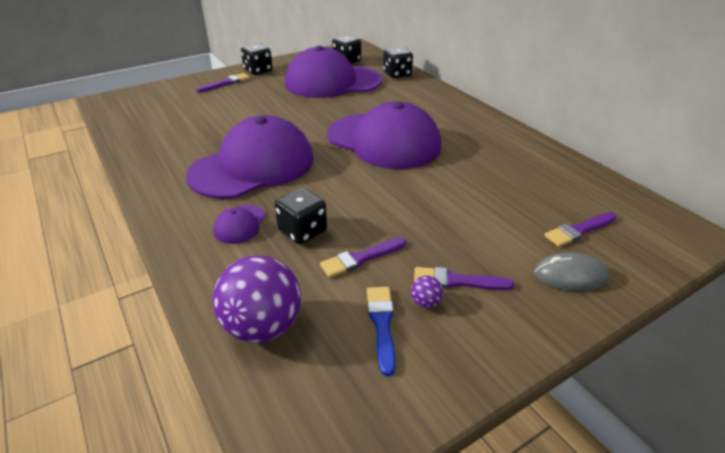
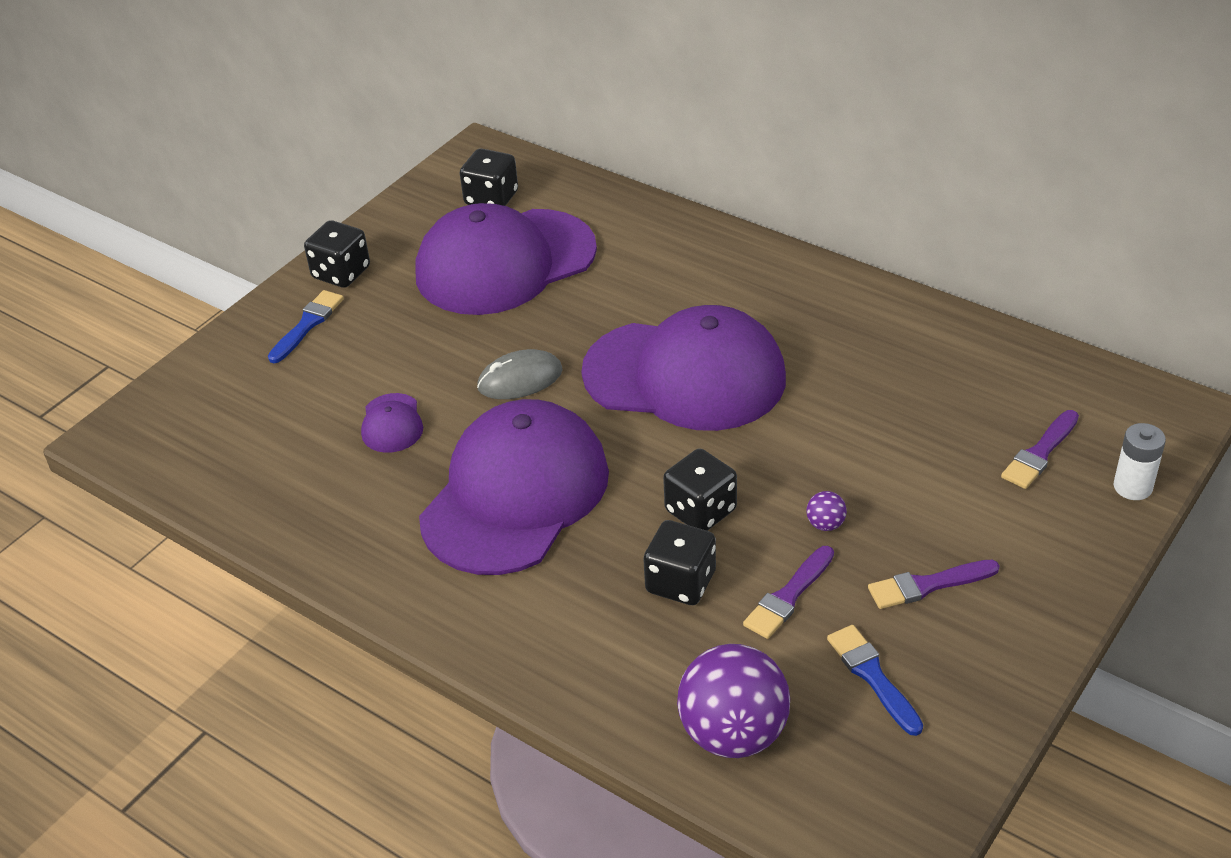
camera: 20 degrees left, 5 degrees up
purple brush [196,73,250,93] -> blue brush [268,290,344,363]
purple cap [213,205,265,244] -> purple cap moved to [361,393,423,453]
black dice [383,47,413,78] -> black dice moved to [663,448,737,531]
purple ball [411,276,443,308] -> purple ball moved to [806,491,847,531]
grey mouse [534,252,610,292] -> grey mouse moved to [477,349,563,399]
none -> white battery [1113,423,1166,500]

